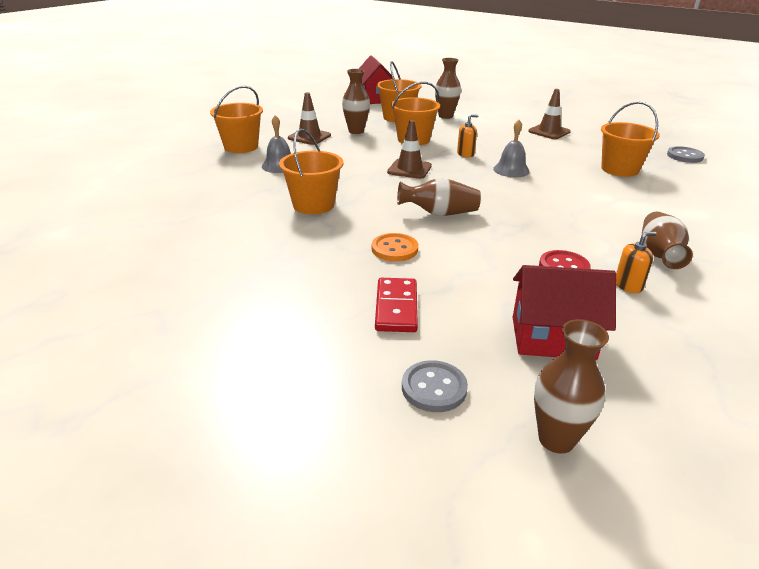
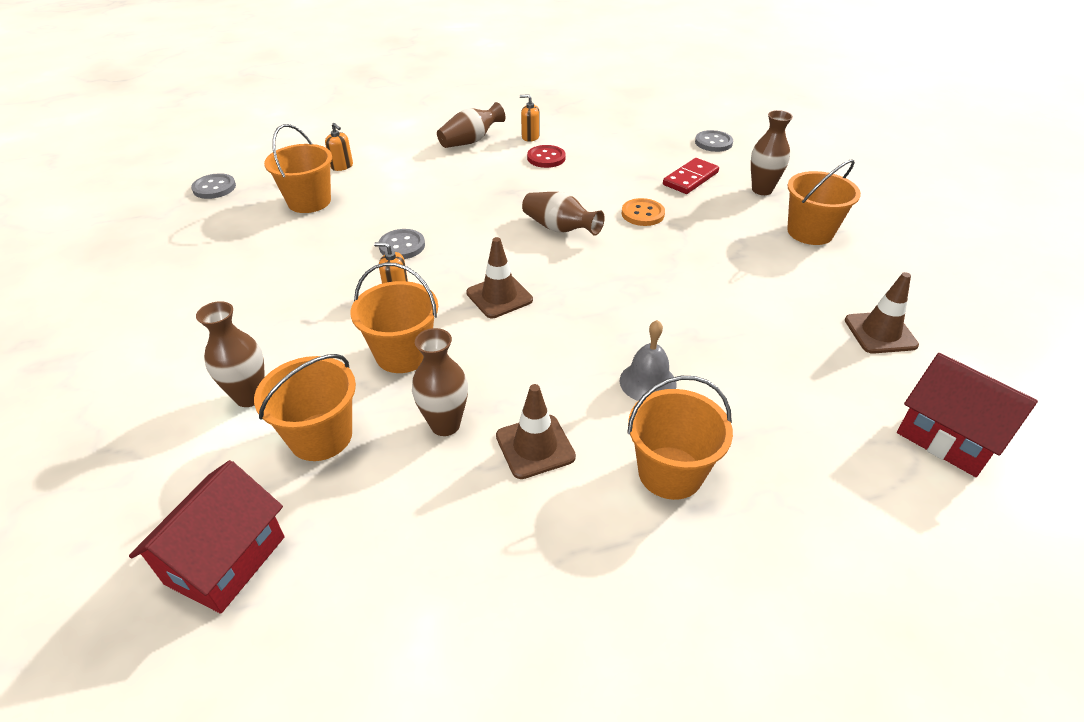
camera: 140 degrees left, 10 degrees up
orange bucket [279,129,344,214] -> orange bucket moved to [787,160,861,245]
grey bell [493,120,530,177] -> grey button [379,229,425,259]
red house [513,265,616,360] -> red house moved to [897,353,1038,477]
brown traffic cone [528,89,571,139] -> brown traffic cone moved to [845,272,919,354]
brown vase [534,319,609,454] -> brown vase moved to [751,110,793,195]
none -> orange soap dispenser [325,123,353,171]

